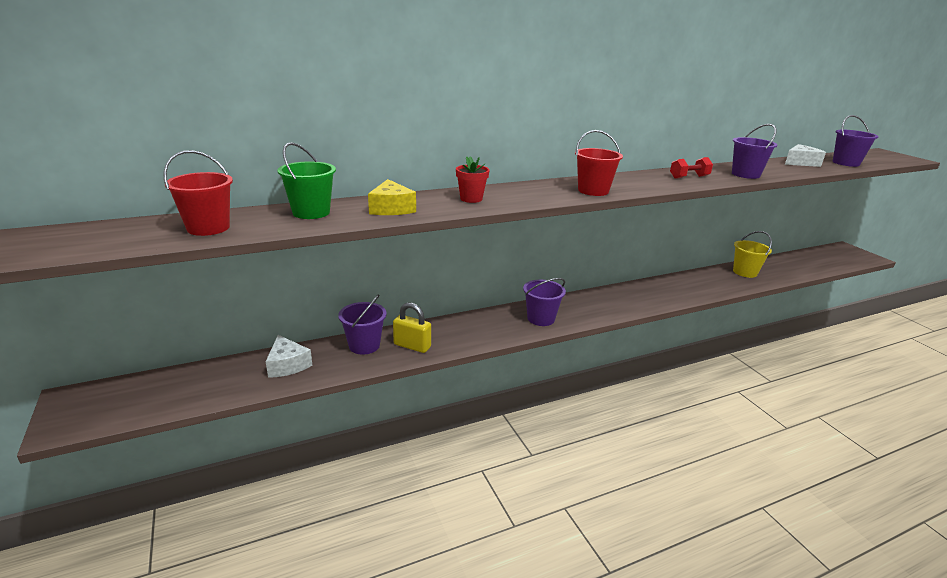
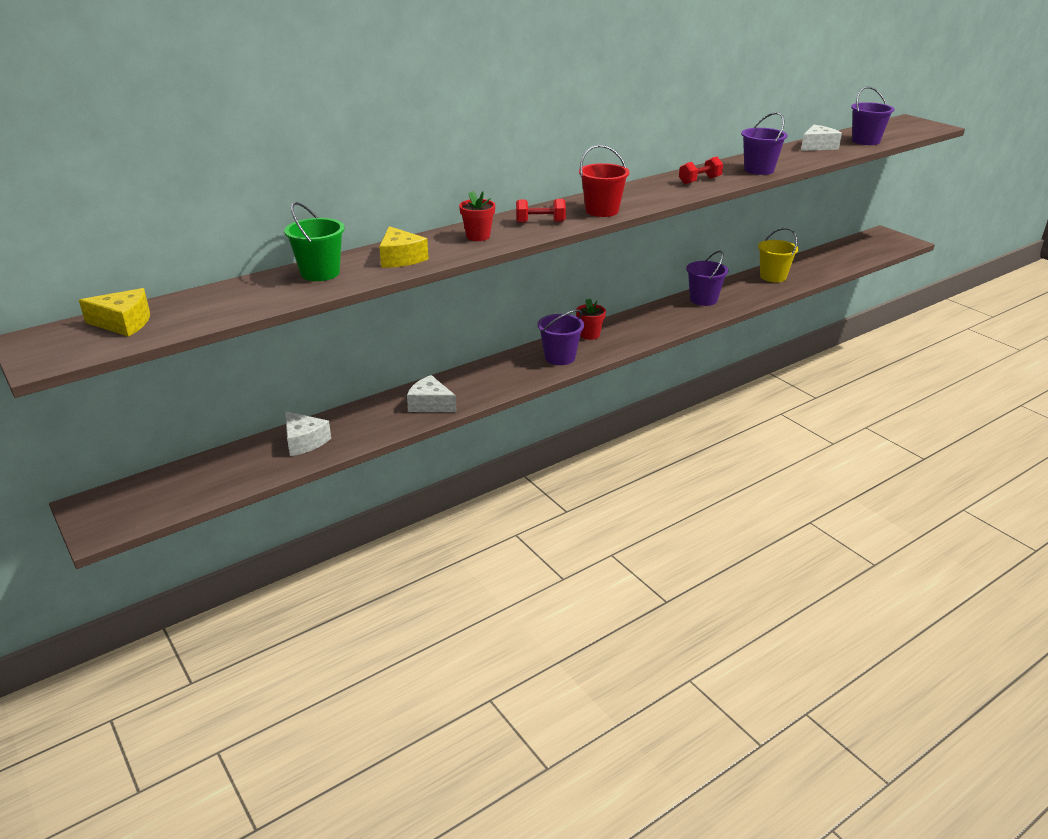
camera: 10 degrees left, 5 degrees up
red bucket [163,150,233,236] -> none
purple bucket [338,294,387,355] -> purple bucket moved to [686,250,728,306]
yellow padlock [393,302,431,353] -> white cheese [407,375,457,412]
none -> yellow cheese [79,288,150,337]
none -> red dumbbell [516,199,566,223]
none -> red flower pot [576,299,606,340]

